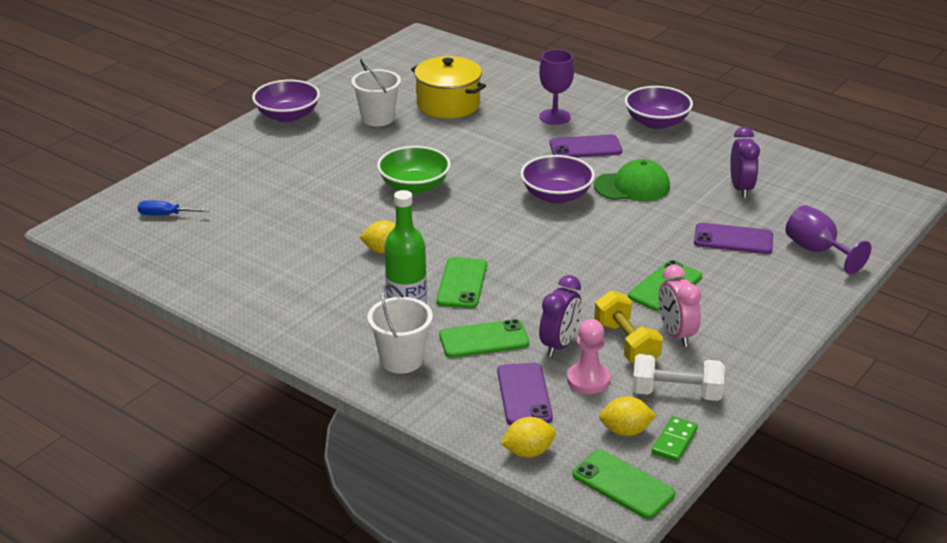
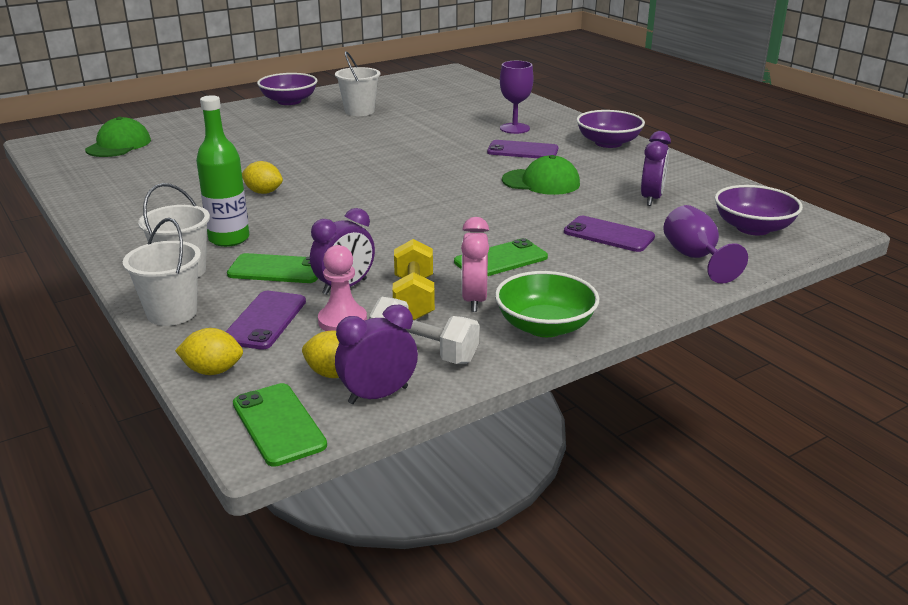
camera: 20 degrees right, 5 degrees down
blue screwdriver [137,200,210,216] -> green cap [85,117,151,157]
green bowl [377,146,451,194] -> green bowl moved to [495,271,599,337]
yellow pot [411,56,486,119] -> none
green phone [436,257,487,308] -> none
purple bowl [520,155,595,204] -> purple bowl moved to [715,185,803,235]
green domino [652,416,698,462] -> purple clock [335,305,418,404]
none -> white bucket [123,218,201,326]

